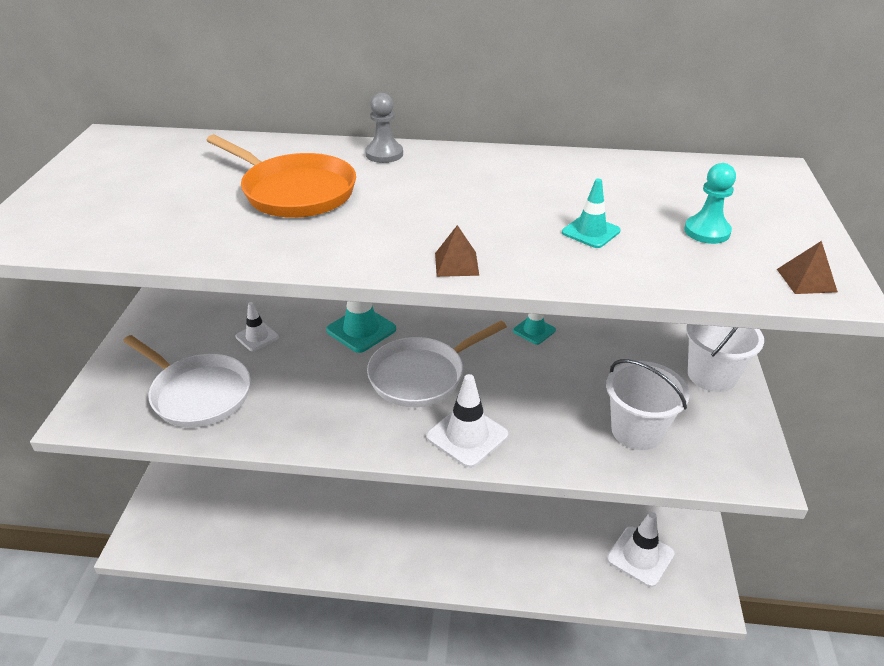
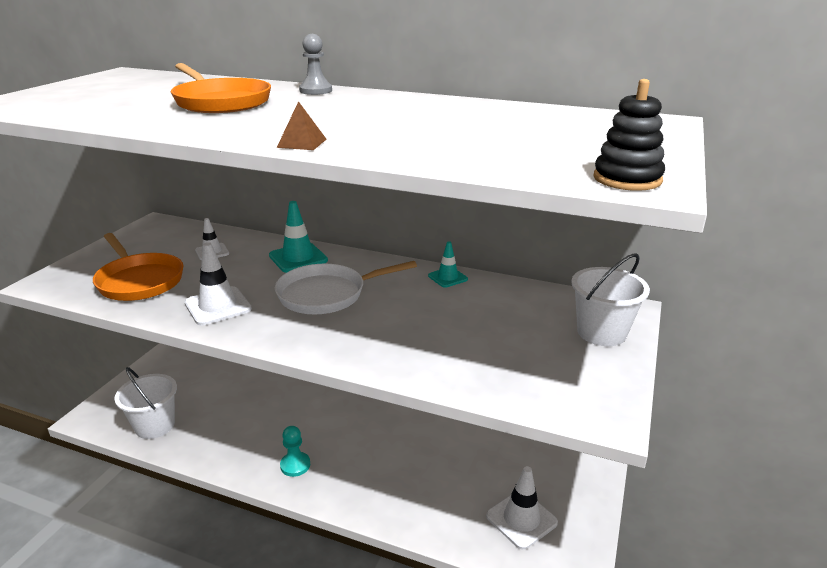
camera: 15 degrees right, 10 degrees down
white pan [123,335,251,428] -> orange pan [93,233,184,301]
white traffic cone [426,374,508,468] -> white traffic cone moved to [184,242,252,325]
turquoise traffic cone [562,179,621,248] -> none
white bucket [606,359,690,450] -> white bucket moved to [114,367,177,439]
turquoise pawn [684,163,736,244] -> turquoise pawn moved to [280,426,310,477]
brown pyramid [777,241,838,294] -> black stacking toy [593,79,665,191]

